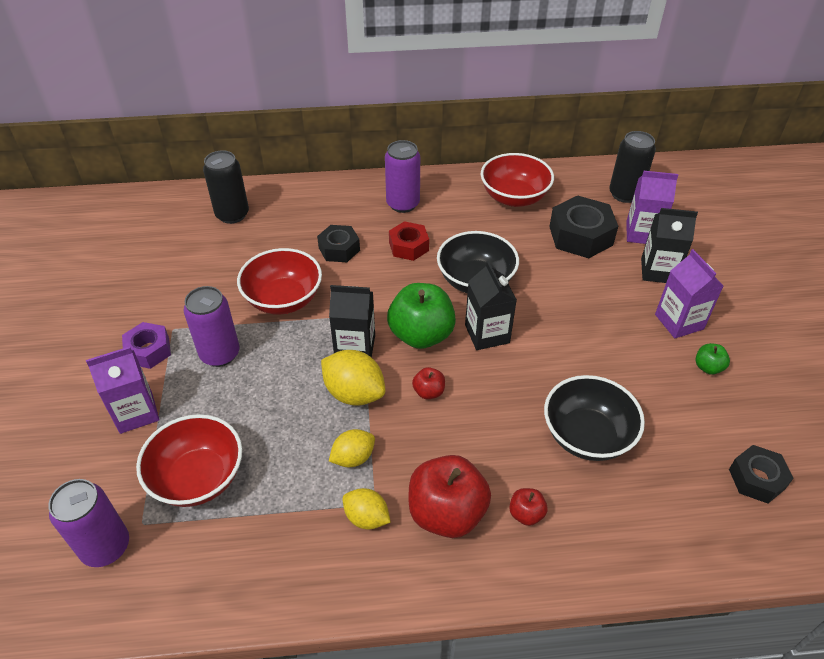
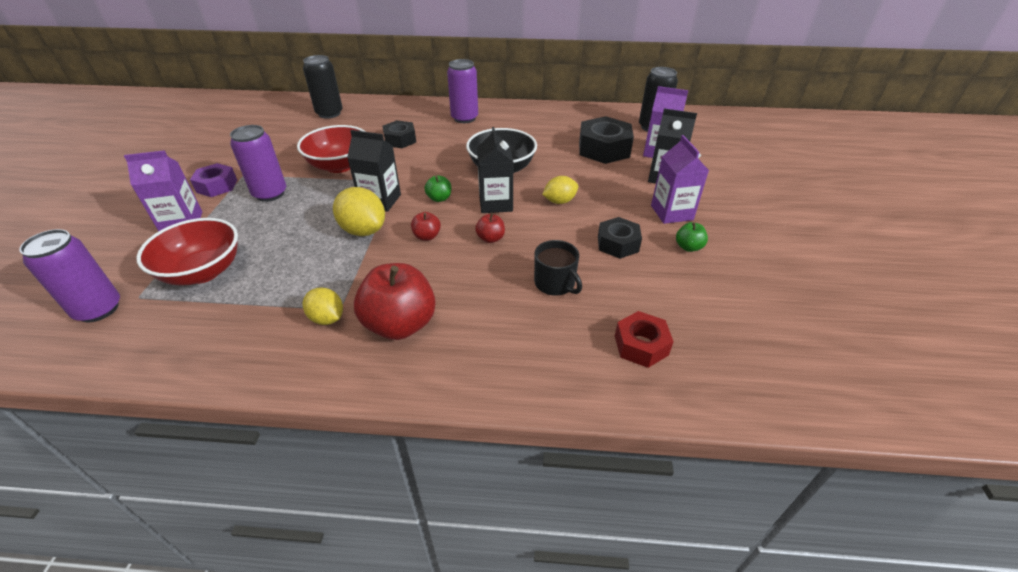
camera: 10 degrees right, 5 degrees down
yellow lemon [329,429,375,467] -> yellow lemon moved to [542,176,578,204]
green apple [387,283,456,349] -> green apple [425,175,451,202], size x0.46
red nut [389,221,429,261] -> red nut moved to [615,311,674,368]
red bowl [481,153,554,207] -> none
red apple [509,488,548,526] -> red apple moved to [475,213,505,243]
black bowl [544,375,645,461] -> black mug [534,240,582,296]
black nut [729,445,794,503] -> black nut moved to [598,217,642,259]

